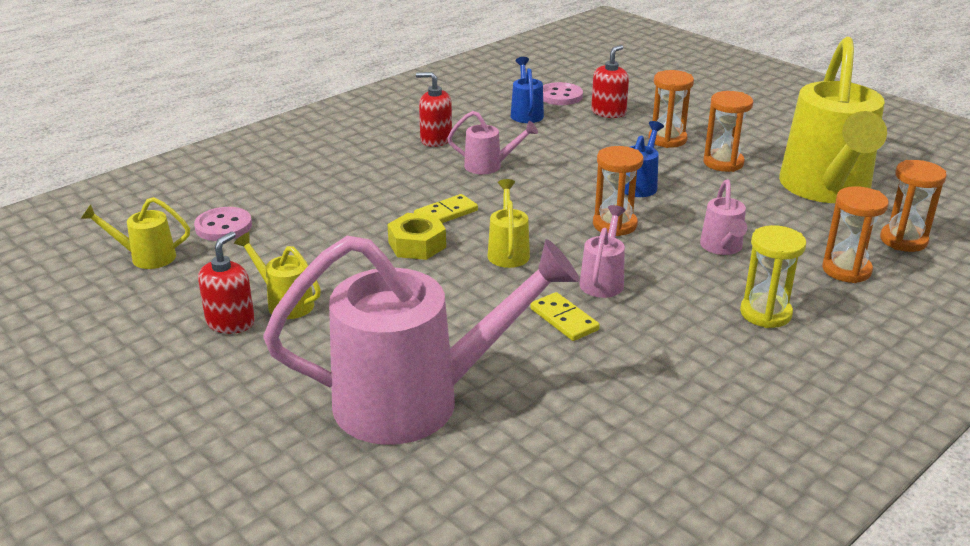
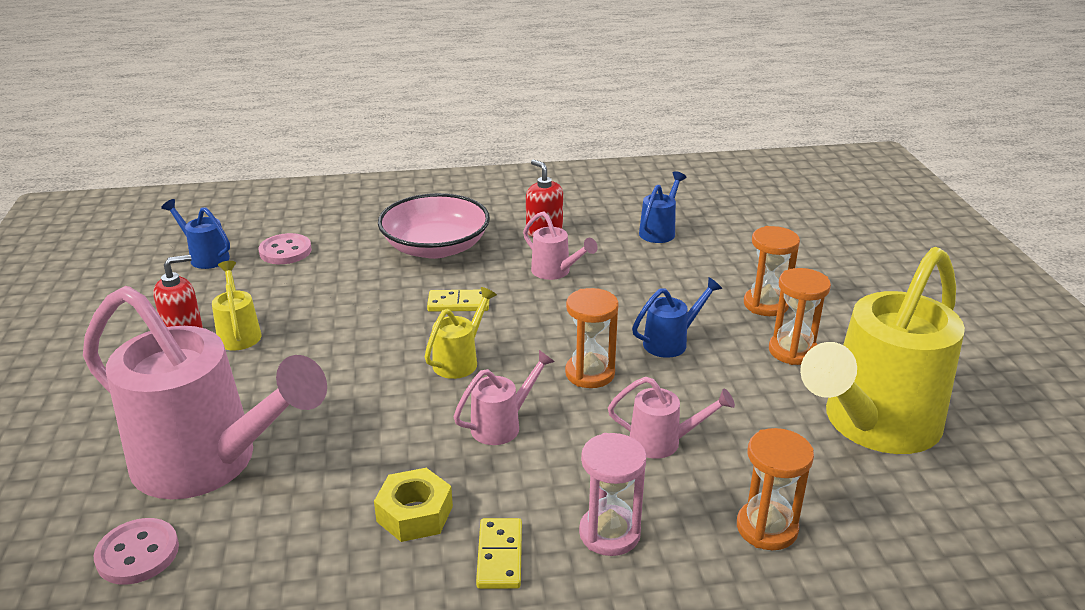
camera: 35 degrees right, 0 degrees up
yellow watering can [81,197,190,269] -> blue watering can [161,199,230,269]
yellow nut [387,213,446,260] -> yellow nut moved to [374,468,453,542]
yellow domino [530,292,600,341] -> yellow domino moved to [476,518,522,589]
pink button [543,82,583,105] -> pink button moved to [93,518,179,585]
red soap dispenser [591,45,629,118] -> none
pink watering can [700,179,747,255] -> pink watering can turned 120 degrees counterclockwise [608,377,735,459]
yellow hourglass [740,225,806,328] -> pink hourglass [579,433,647,556]
orange hourglass [880,160,947,252] -> none
none -> pink bowl [378,193,490,259]

